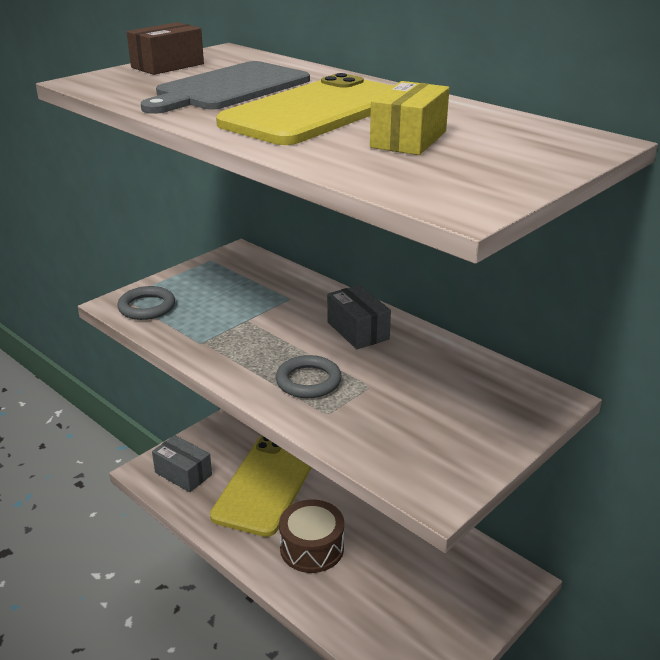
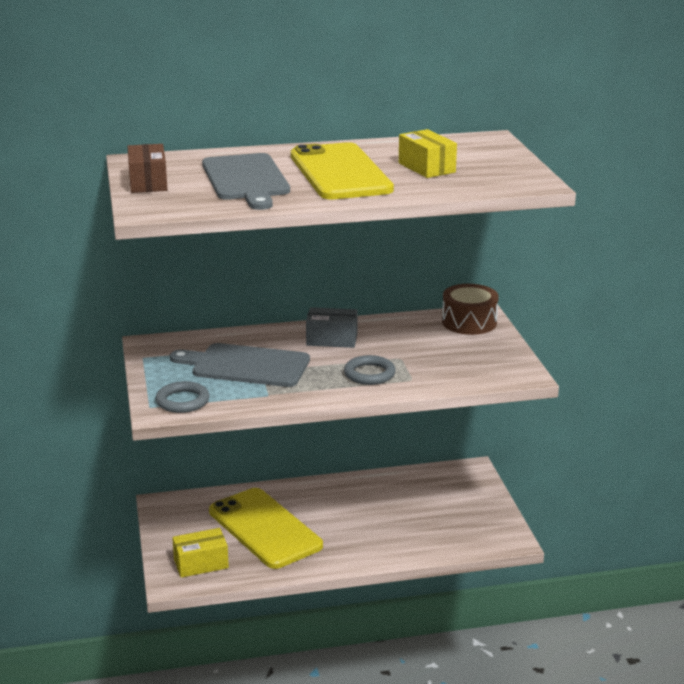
camera: 55 degrees left, 5 degrees down
grey box [152,435,212,492] -> yellow box [172,528,229,578]
brown drum [279,499,344,573] -> brown drum moved to [442,284,499,335]
none -> grey cutting board [170,343,310,387]

